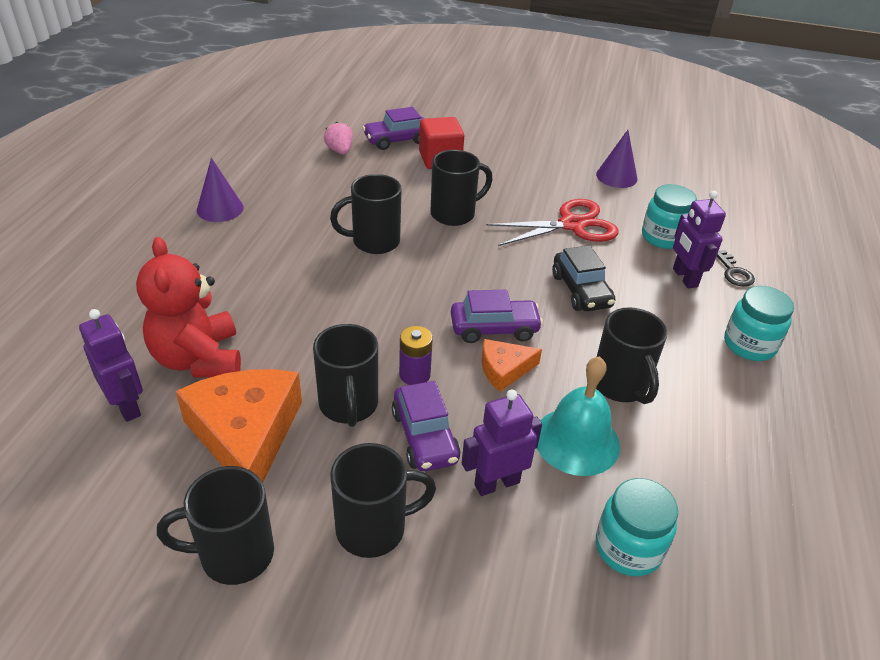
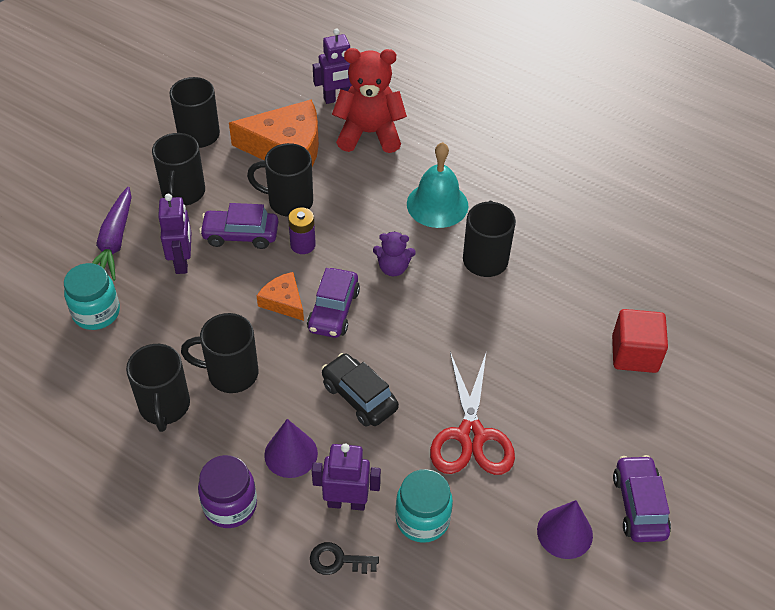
camera: 110 degrees right, 10 degrees up
purple cone [197,158,244,222] -> purple cone moved to [264,419,318,478]
pink strawberry [324,122,353,155] -> none
purple car [363,107,424,150] -> purple car moved to [613,455,671,542]
black mug [430,150,493,226] -> black mug moved to [126,344,190,432]
orange cheese [482,339,542,392] -> orange cheese turned 45 degrees counterclockwise [257,272,304,321]
turquoise bell [537,356,620,476] -> turquoise bell moved to [407,142,468,228]
black car [552,245,615,311] -> black car turned 45 degrees clockwise [321,353,399,426]
turquoise jar [724,286,794,361] -> purple jar [198,455,257,528]
none -> purple carrot [92,187,132,281]
none -> purple teddy bear [373,231,416,276]

